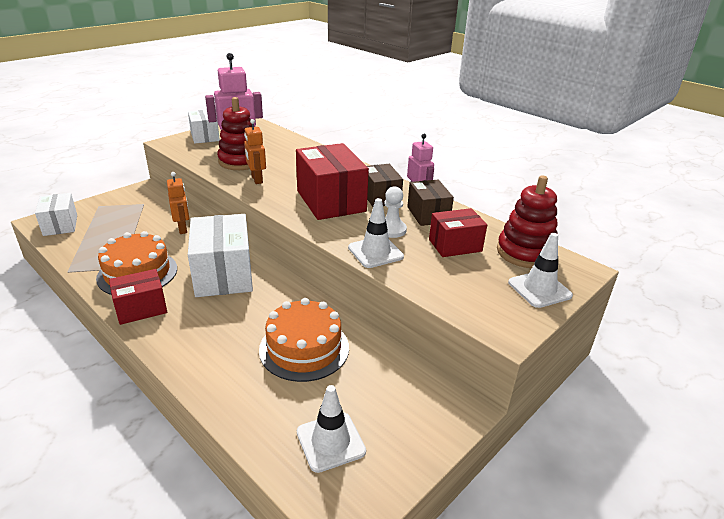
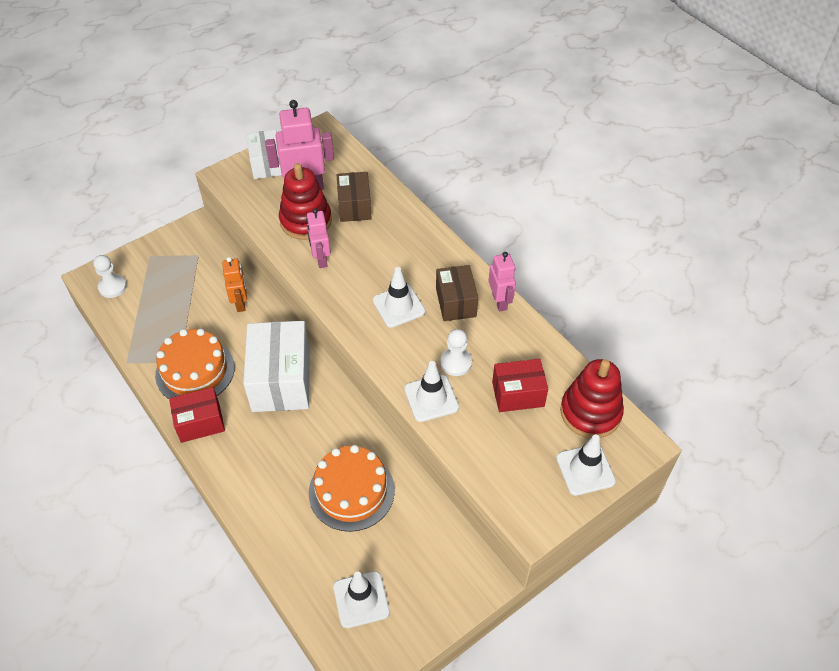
camera: 10 degrees right, 20 degrees up
white box [35,193,77,236] -> white pawn [93,255,127,298]
orange robot [244,119,266,184] -> pink robot [306,208,331,268]
red box [296,143,369,220] -> white traffic cone [373,267,425,328]
brown box [407,180,454,226] -> brown box moved to [337,172,372,222]

